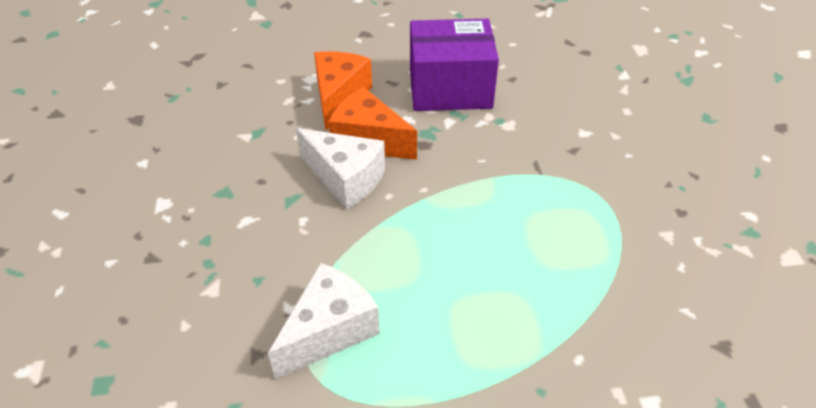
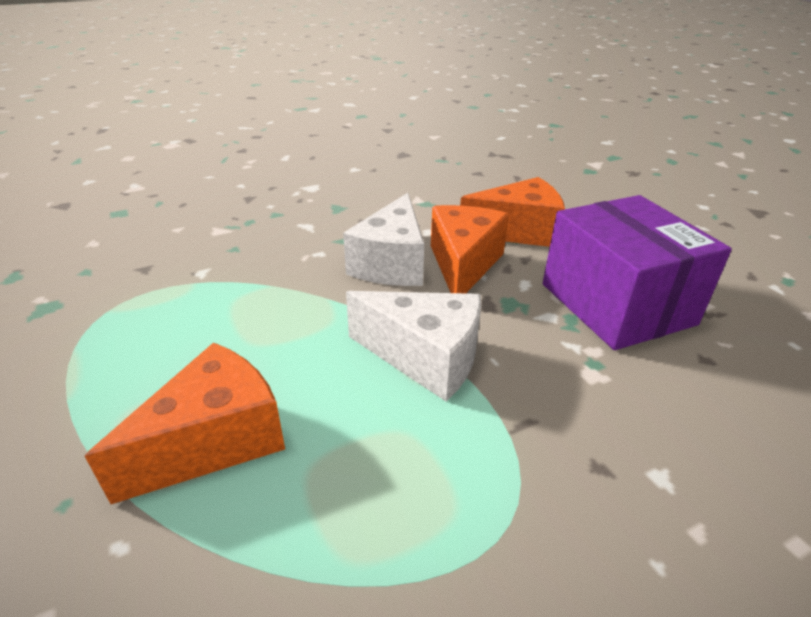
camera: 70 degrees right, 10 degrees down
white cheese [268,263,380,379] -> white cheese moved to [346,291,481,401]
none -> orange cheese [85,342,285,504]

